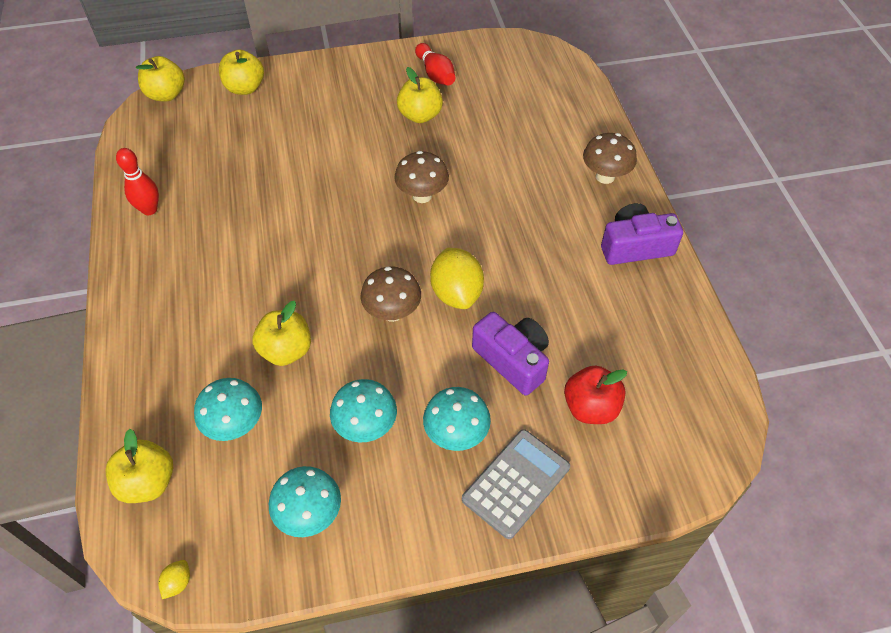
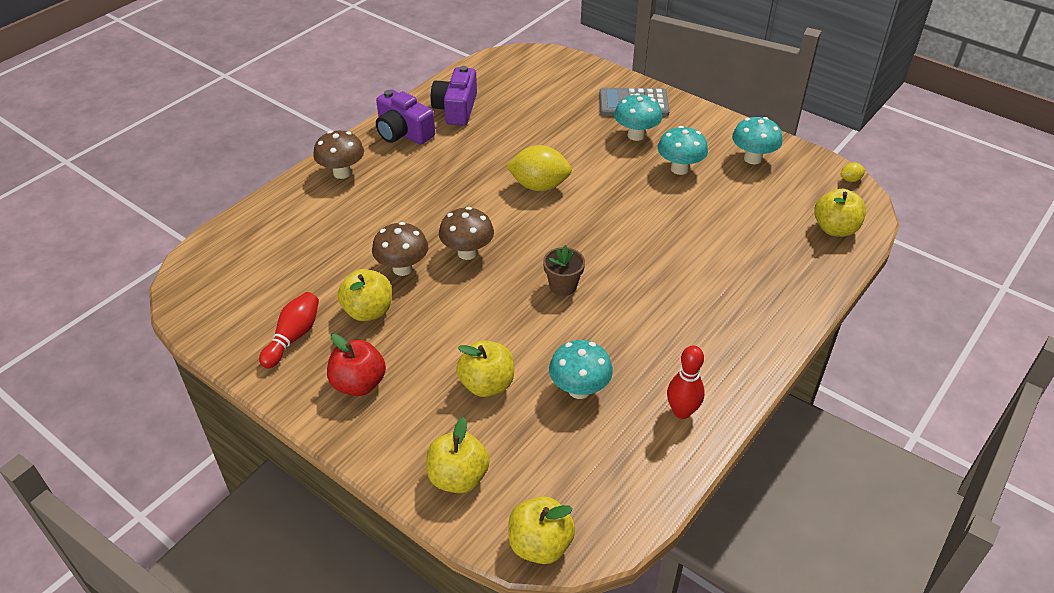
camera: 130 degrees left, 10 degrees down
turquoise mushroom [194,378,262,441] -> turquoise mushroom moved to [549,340,613,399]
yellow apple [252,301,311,366] -> yellow apple moved to [456,340,514,397]
brown mushroom [360,266,421,322] -> brown mushroom moved to [372,222,428,276]
yellow lemon [430,248,484,309] -> yellow lemon turned 60 degrees clockwise [506,145,572,191]
purple camera [472,312,549,395] -> purple camera moved to [431,66,477,126]
red apple [564,366,627,424] -> red apple moved to [327,333,386,396]
none -> brown flower pot [543,245,585,296]

